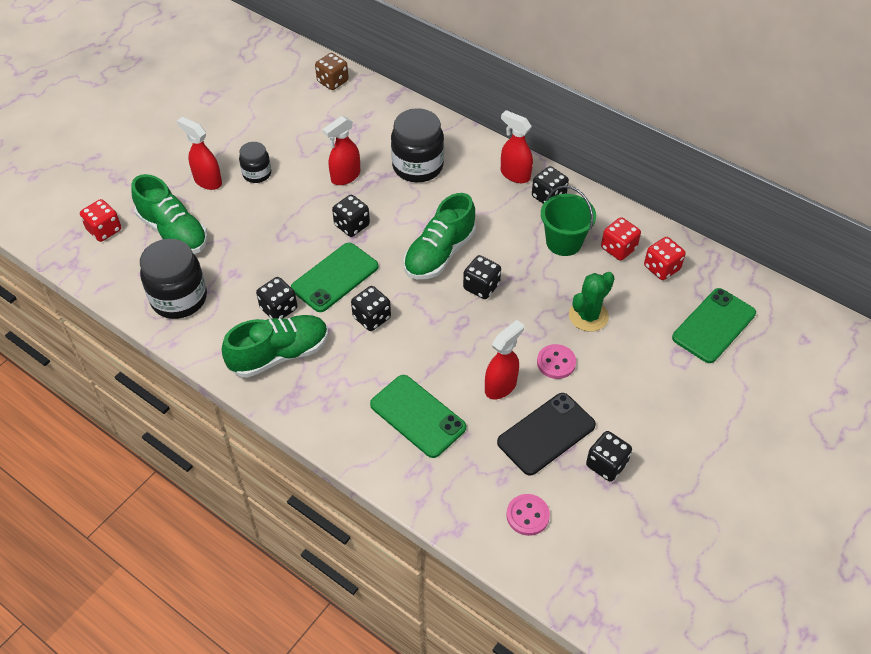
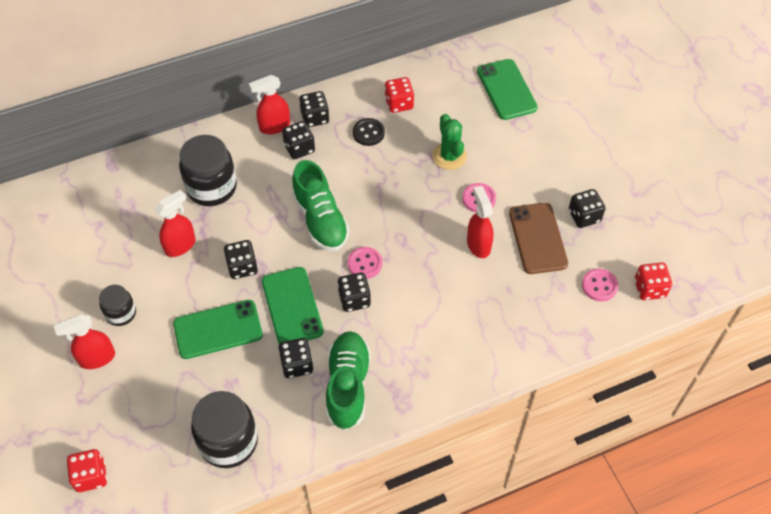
camera: 60 degrees left, 5 degrees up
green shoe [131,174,208,254] -> none
brown dice [315,53,349,90] -> none
red spray bottle [323,116,360,185] -> red spray bottle turned 120 degrees counterclockwise [155,190,196,257]
green phone [370,375,466,458] -> green phone moved to [173,300,263,359]
black dice [463,255,501,299] -> black dice moved to [282,121,315,159]
black phone [497,393,596,475] -> brown phone [509,203,568,274]
green bucket [541,185,596,256] -> black button [353,118,385,146]
red dice [644,237,686,280] -> red dice moved to [634,262,672,300]
none -> pink button [348,247,382,279]

